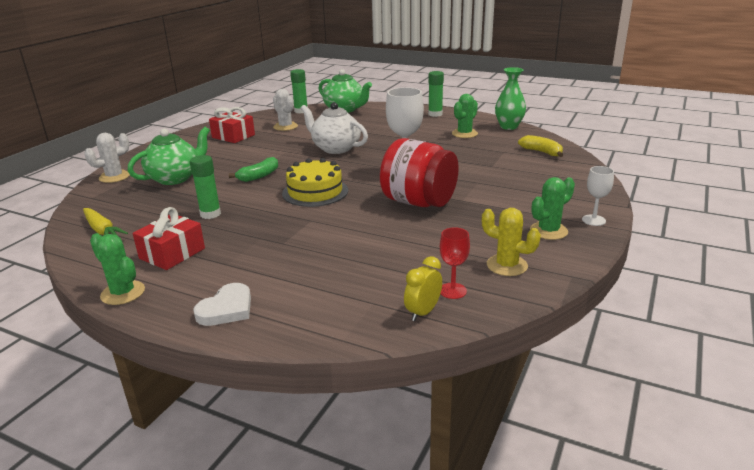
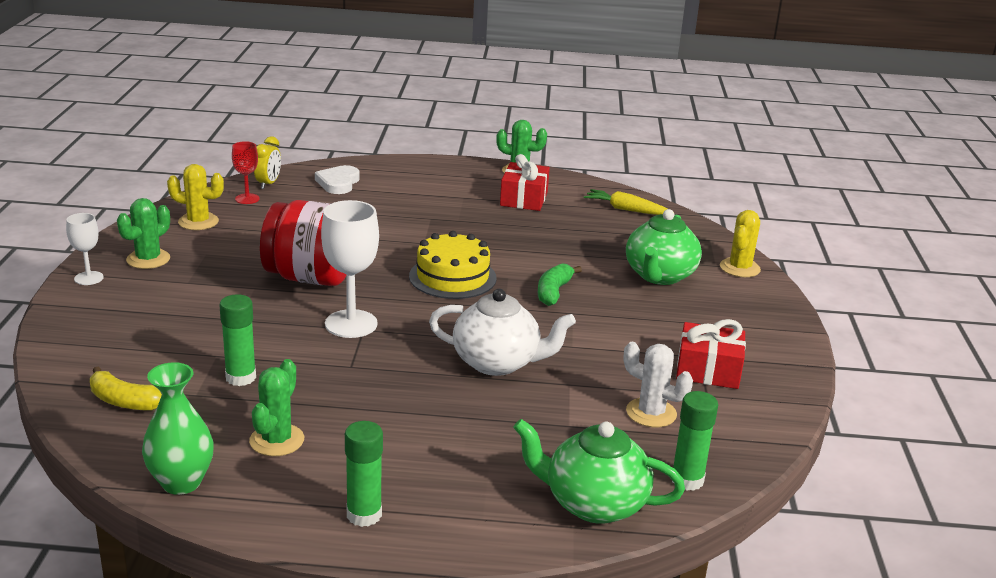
camera: 155 degrees right, 0 degrees up
white cactus [84,133,130,183] -> yellow cactus [720,210,761,277]
green glue stick [190,155,221,219] -> green glue stick moved to [219,294,256,386]
white heart [193,283,251,326] -> white heart moved to [315,165,360,194]

